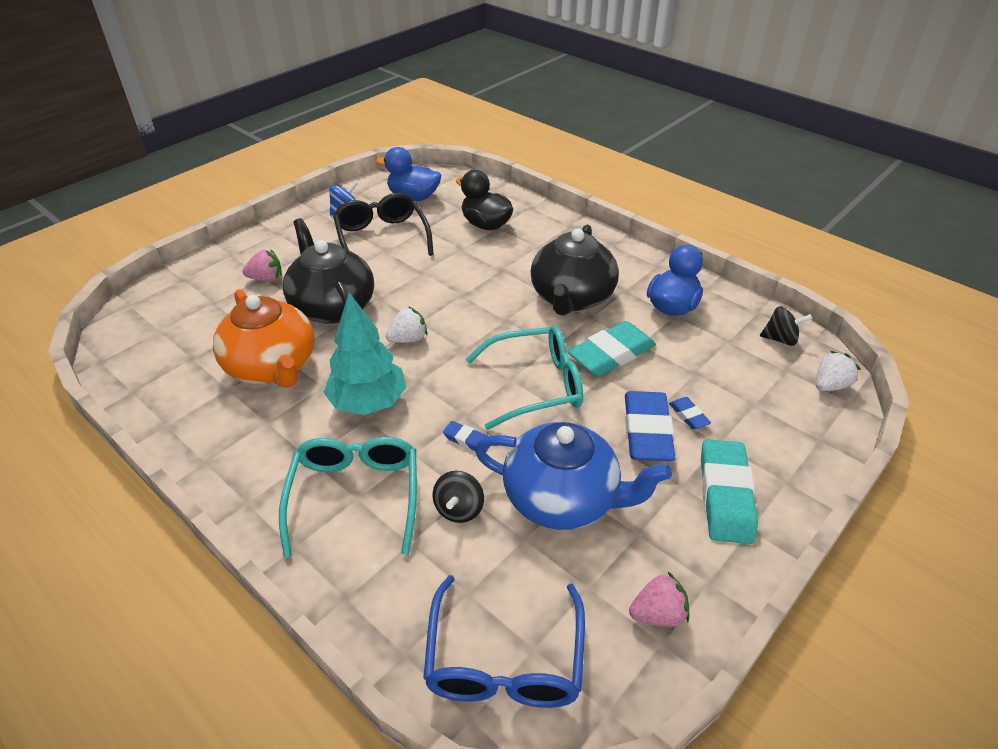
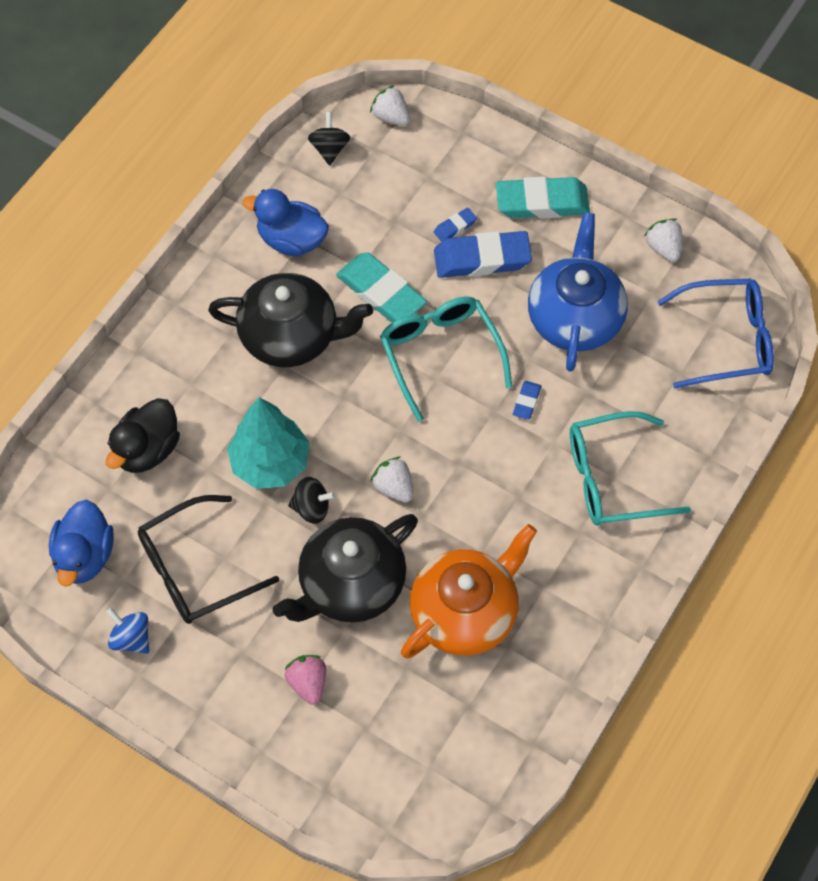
camera: 100 degrees left, 20 degrees up
turquoise tree [323,292,407,415] -> turquoise tree moved to [227,397,310,489]
black spinning top [433,471,484,523] -> black spinning top moved to [288,477,336,524]
pink strawberry [629,572,689,627] -> white strawberry [644,219,682,262]

